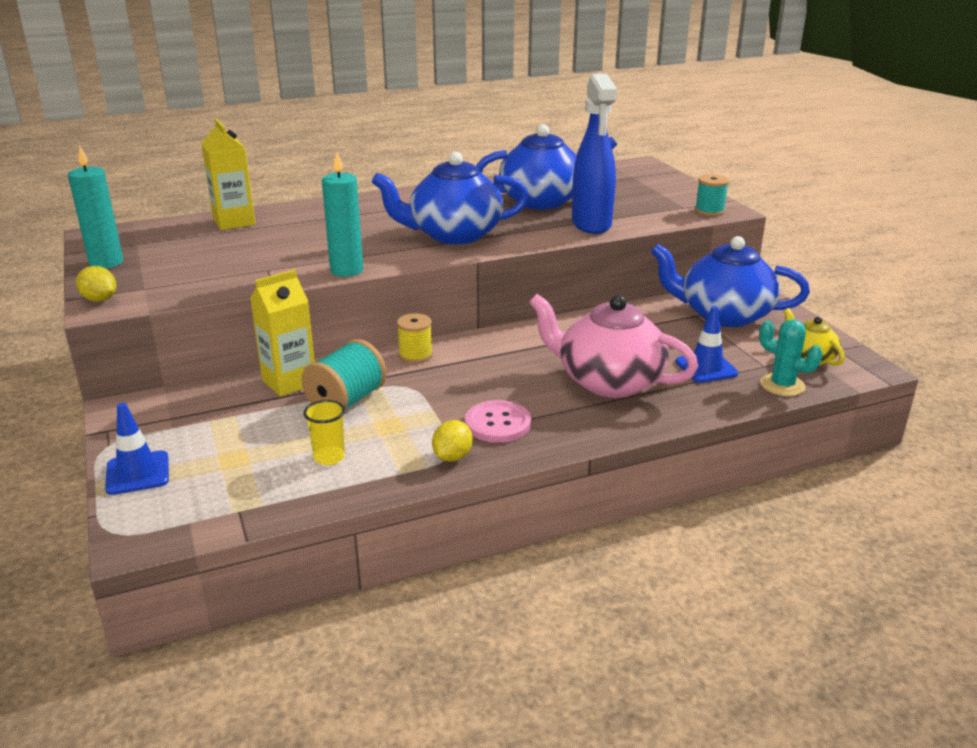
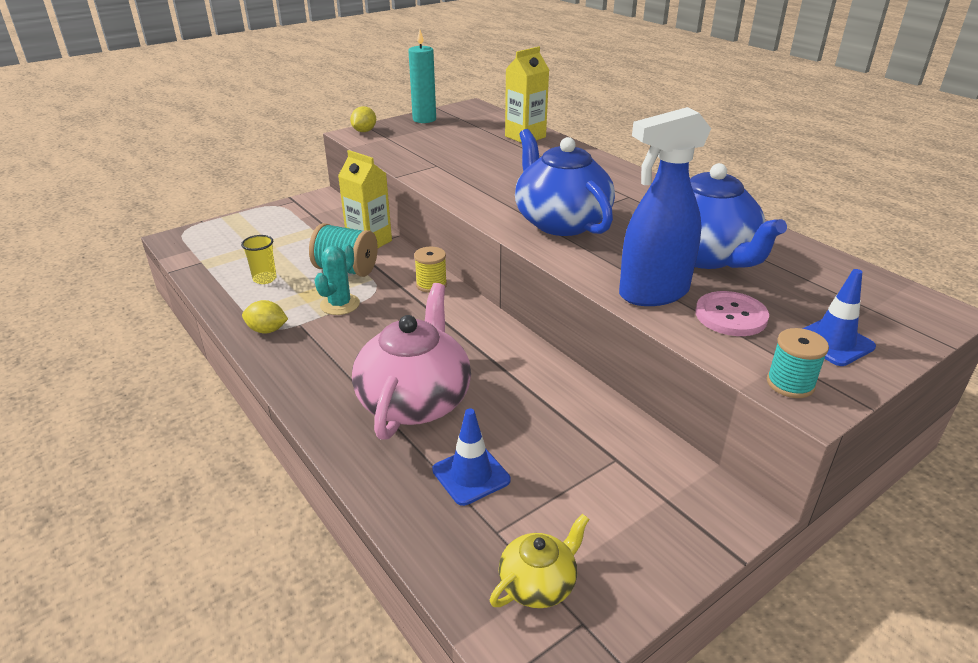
camera: 75 degrees right, 5 degrees up
blue traffic cone [105,403,169,495] -> blue traffic cone moved to [802,269,876,366]
turquoise candle [322,152,363,277] -> none
pink button [465,400,531,443] -> pink button moved to [696,291,769,336]
blue teapot [651,236,810,327] -> none
turquoise cactus [759,319,823,396] -> turquoise cactus moved to [315,243,360,315]

